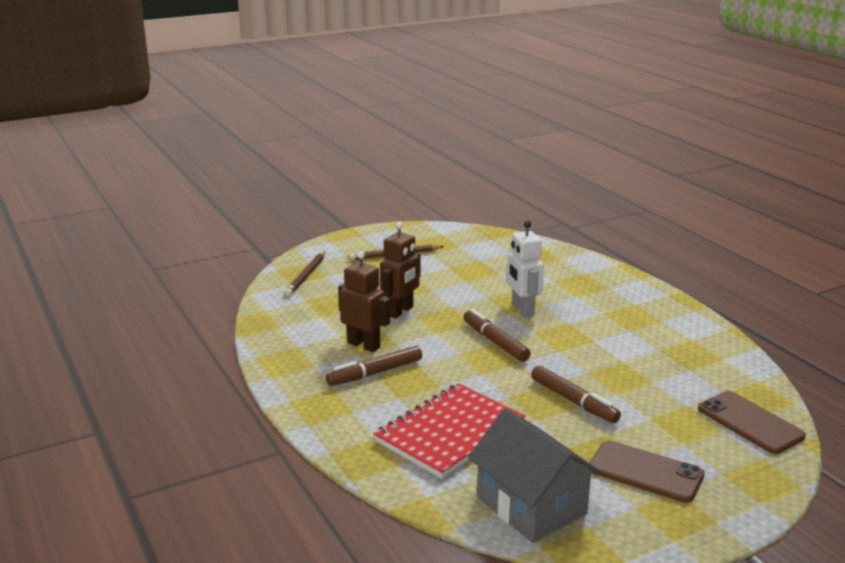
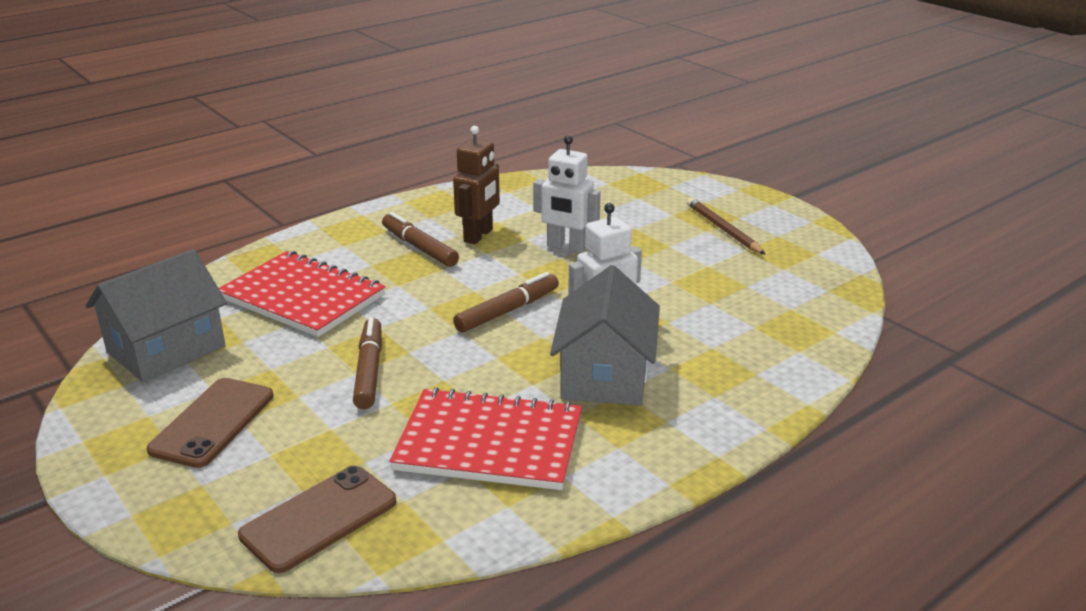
camera: 80 degrees right, 5 degrees up
brown pencil [284,251,325,297] -> none
brown robot [380,222,421,318] -> white robot [533,135,601,253]
brown marker [531,366,621,423] -> brown marker turned 135 degrees clockwise [353,317,382,409]
none -> red notebook [389,387,582,490]
none -> grey house [550,265,660,406]

